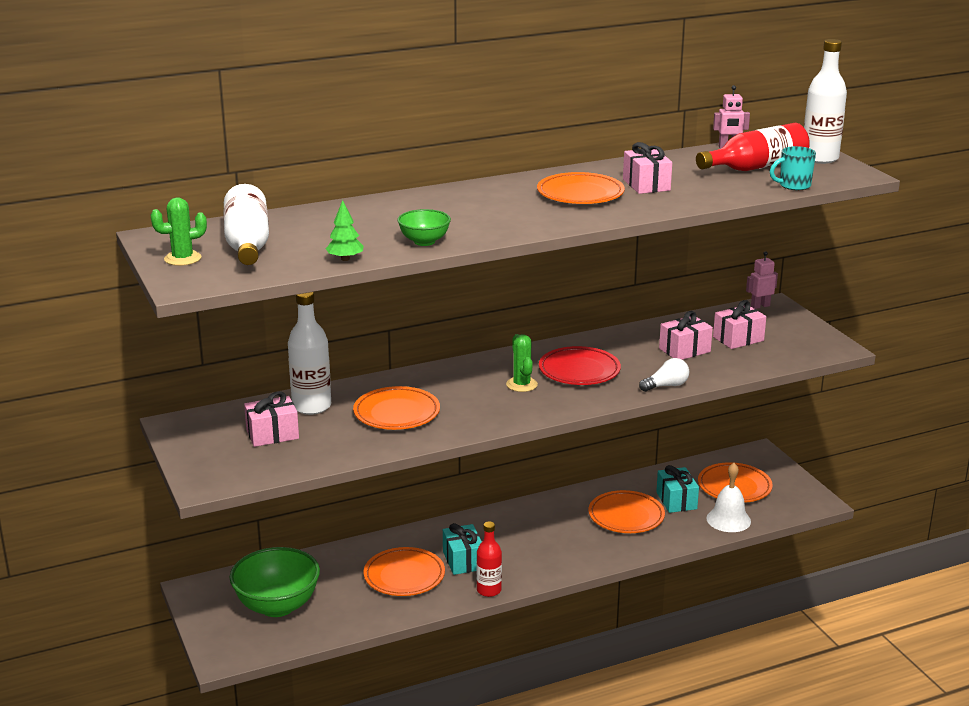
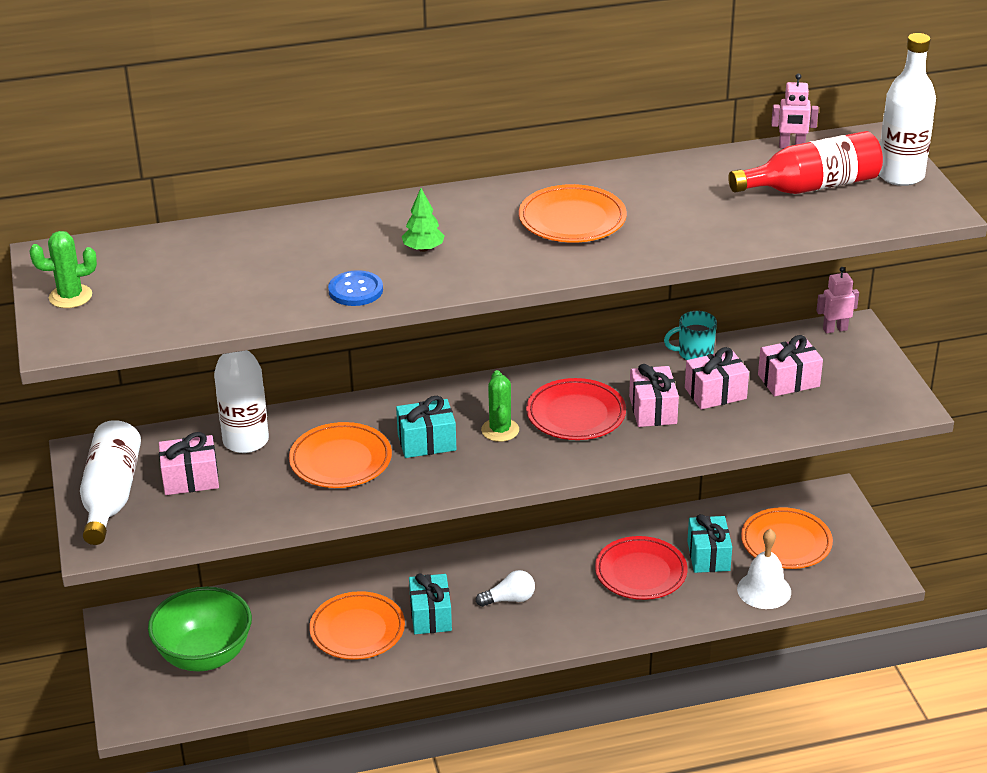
camera: 10 degrees right, 10 degrees up
white bottle [223,184,269,265] -> white bottle moved to [80,420,141,545]
green tree [326,200,364,261] -> green tree moved to [402,188,445,252]
green bowl [398,209,451,246] -> blue button [328,270,383,306]
red bottle [476,521,502,597] -> none
orange plate [588,490,665,533] -> red plate [595,536,688,600]
pink gift [623,142,672,194] -> pink gift moved to [629,364,679,427]
white light bulb [639,358,689,392] -> white light bulb moved to [476,570,535,607]
turquoise mug [770,146,816,190] -> turquoise mug moved to [664,311,717,360]
none -> turquoise gift [396,396,456,458]

